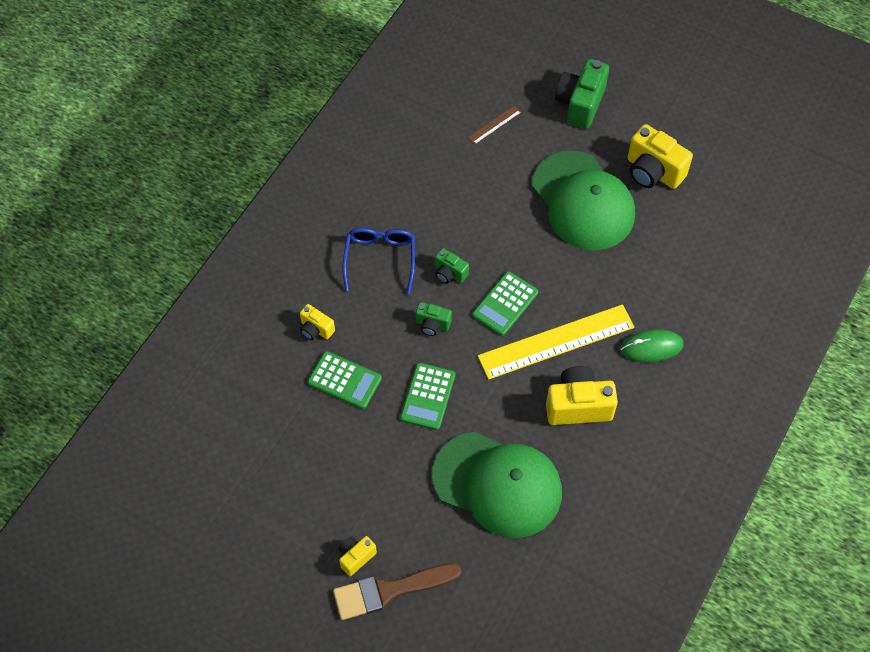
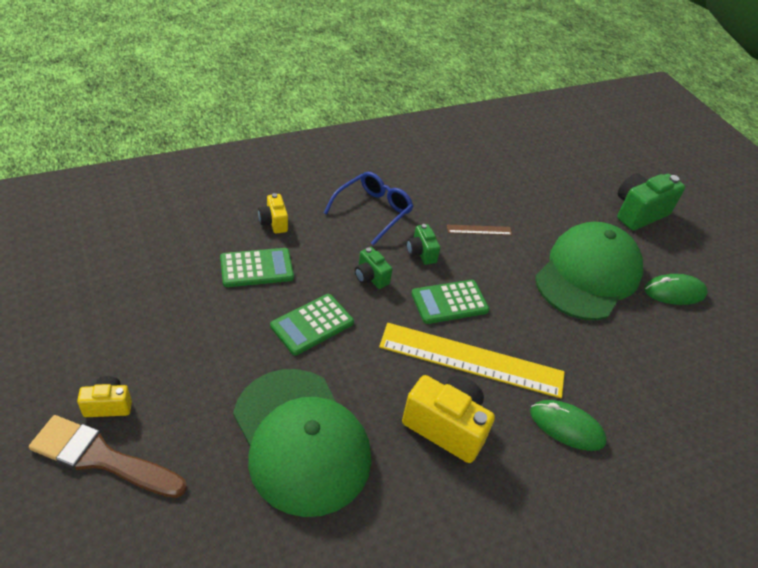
camera: 30 degrees right, 15 degrees down
green calculator [308,351,382,409] -> green calculator turned 75 degrees counterclockwise [220,248,294,287]
brown ruler [468,106,521,144] -> brown ruler moved to [447,225,512,235]
green cap [532,151,635,250] -> green cap turned 150 degrees counterclockwise [535,222,643,320]
yellow camera [627,124,693,189] -> green mouse [644,274,708,305]

